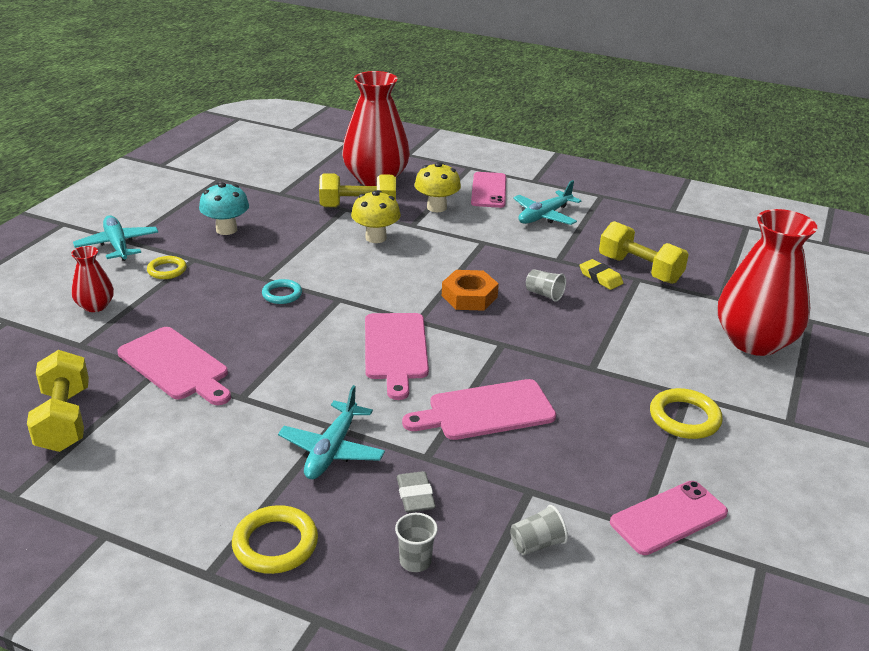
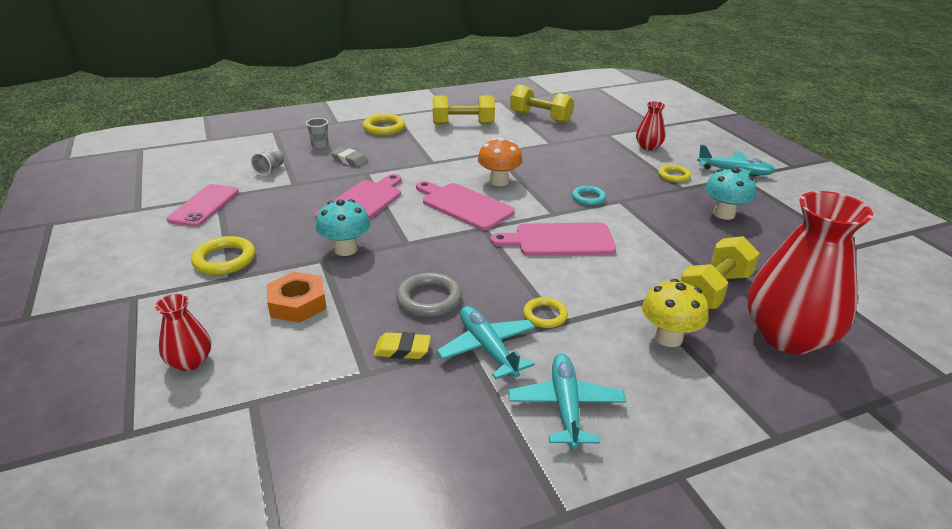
camera: 135 degrees right, 0 degrees up
pink cutting board [117,327,231,405] -> pink cutting board moved to [490,223,616,256]
turquoise plane [278,385,385,479] -> turquoise plane moved to [437,306,535,379]
yellow mushroom [351,190,401,243] -> none
orange nut [442,270,499,311] -> orange nut moved to [267,272,327,323]
pink phone [471,172,506,208] -> none
grey cup [526,269,566,302] -> grey ring [396,273,462,317]
yellow dumbbell [599,221,689,284] -> yellow dumbbell moved to [433,95,495,124]
red vase [718,209,817,356] -> red vase [155,294,211,371], size x0.47
none -> turquoise mushroom [316,199,370,256]
none -> orange mushroom [478,137,523,186]
none -> yellow ring [523,297,568,328]

